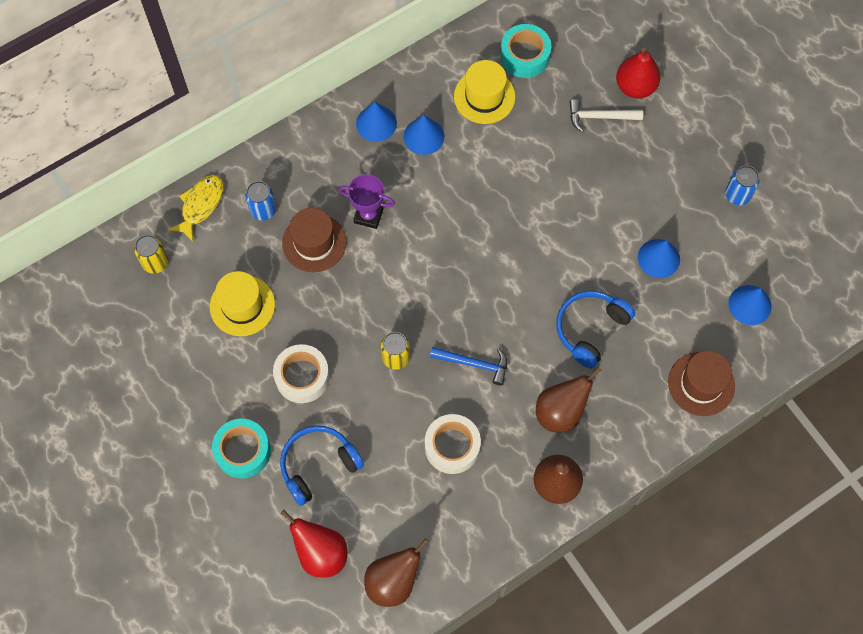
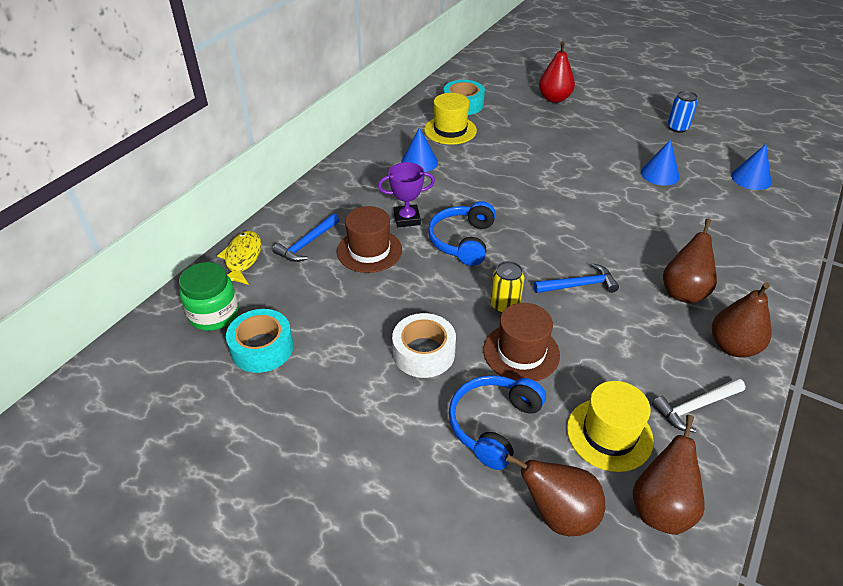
camera: 25 degrees left, 25 degrees down
yellow can [134,235,168,274] -> green jar [179,262,239,331]
yellow hat [210,271,275,336] -> yellow hat moved to [567,381,654,472]
turquoise tape [212,419,271,479] -> turquoise tape moved to [226,309,294,373]
blue can [245,181,276,221] -> blue hammer [273,213,339,262]
red pear [280,510,347,578] -> brown pear [505,454,605,536]
blue cone [356,102,397,142] -> none
white tape [425,414,481,474] -> none
blue headphones [556,291,635,369] -> blue headphones moved to [428,201,496,266]
white hammer [569,99,643,132] -> white hammer moved to [652,378,746,433]
brown hat [668,351,735,416] -> brown hat moved to [483,303,560,381]

